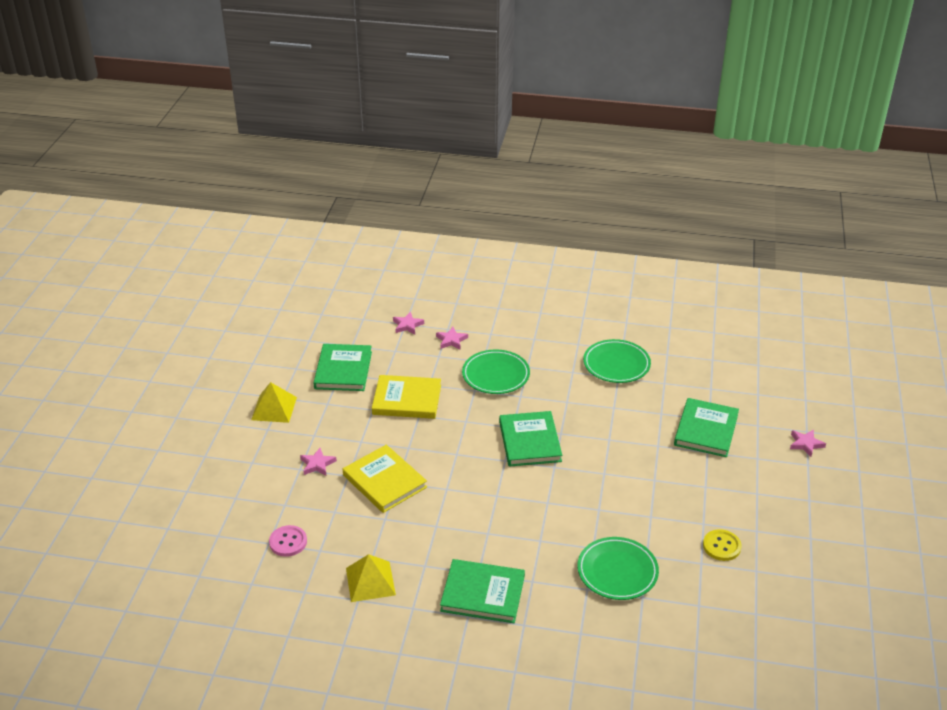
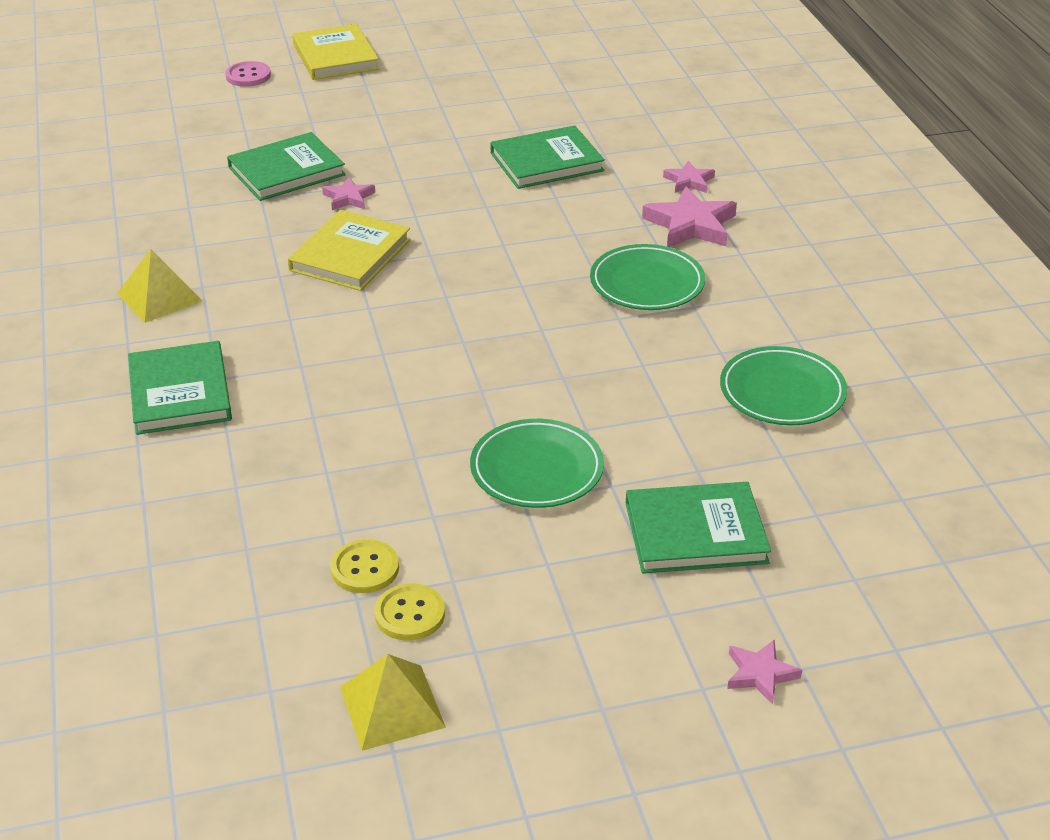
camera: 65 degrees right, 0 degrees up
yellow pyramid [251,382,297,423] -> yellow pyramid moved to [340,654,446,751]
pink button [269,525,307,557] -> pink button moved to [225,61,271,87]
yellow book [372,375,441,419] -> yellow book moved to [292,24,379,80]
pink star [436,327,468,350] -> pink star [642,186,737,247], size x1.76
green book [499,411,562,467] -> green book moved to [227,132,346,201]
green plate [577,537,659,600] -> green plate moved to [470,419,604,508]
none -> yellow button [330,539,399,593]

